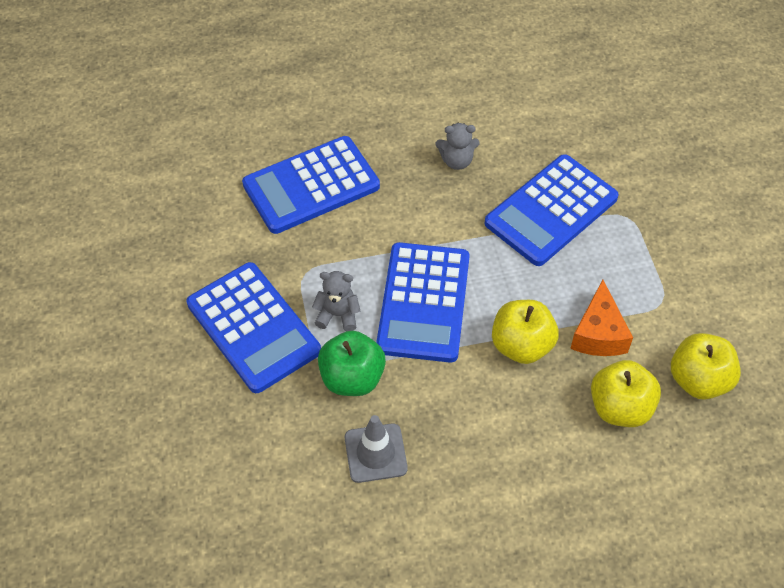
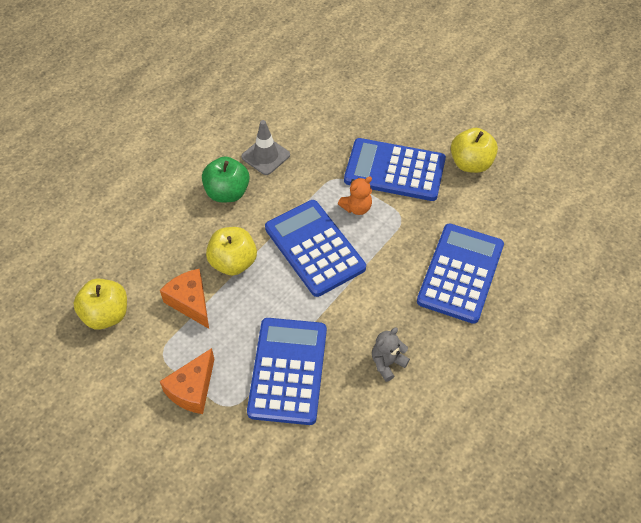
camera: 140 degrees right, 0 degrees up
grey teddy bear [312,271,360,331] -> orange teddy bear [338,177,372,215]
green apple [318,331,386,396] -> green apple moved to [202,156,250,202]
yellow apple [591,360,661,427] -> yellow apple moved to [451,128,498,173]
none -> orange cheese [160,348,214,414]

